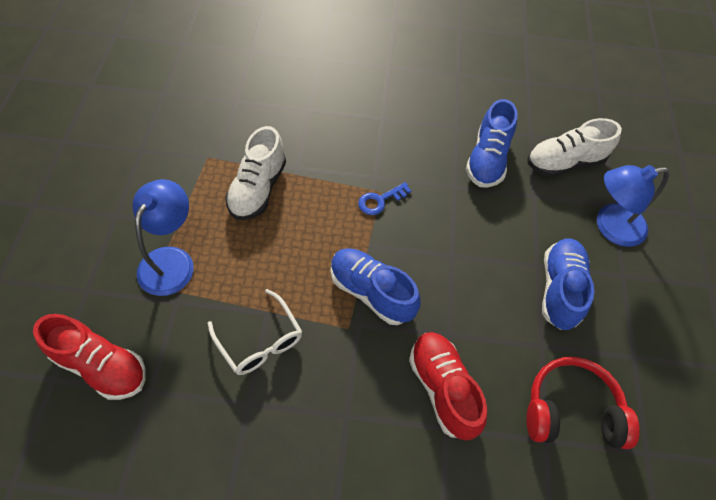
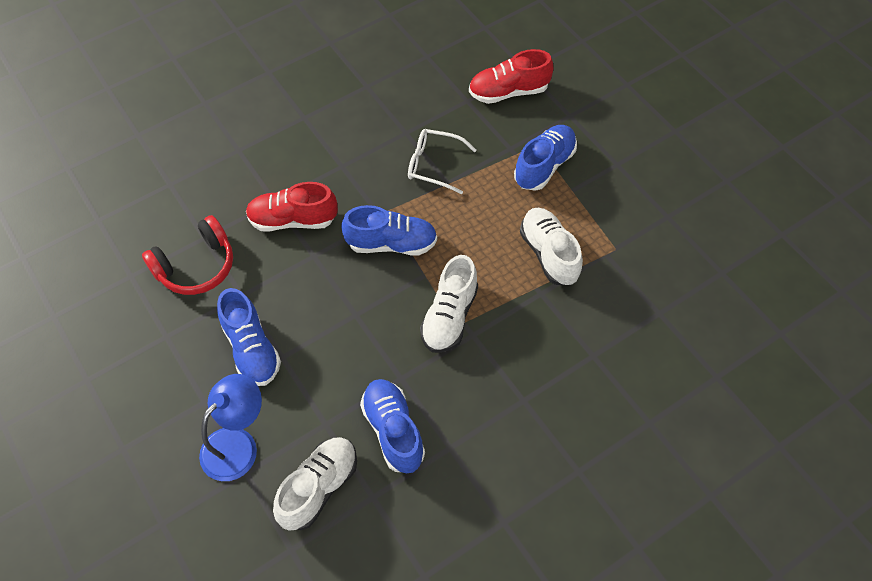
camera: 145 degrees right, 0 degrees up
blue lamp [132,179,194,296] -> blue shoe [514,125,577,191]
blue key [358,182,411,215] -> white shoe [420,255,478,353]
red shoe [409,332,487,441] -> red shoe turned 150 degrees clockwise [246,182,338,232]

